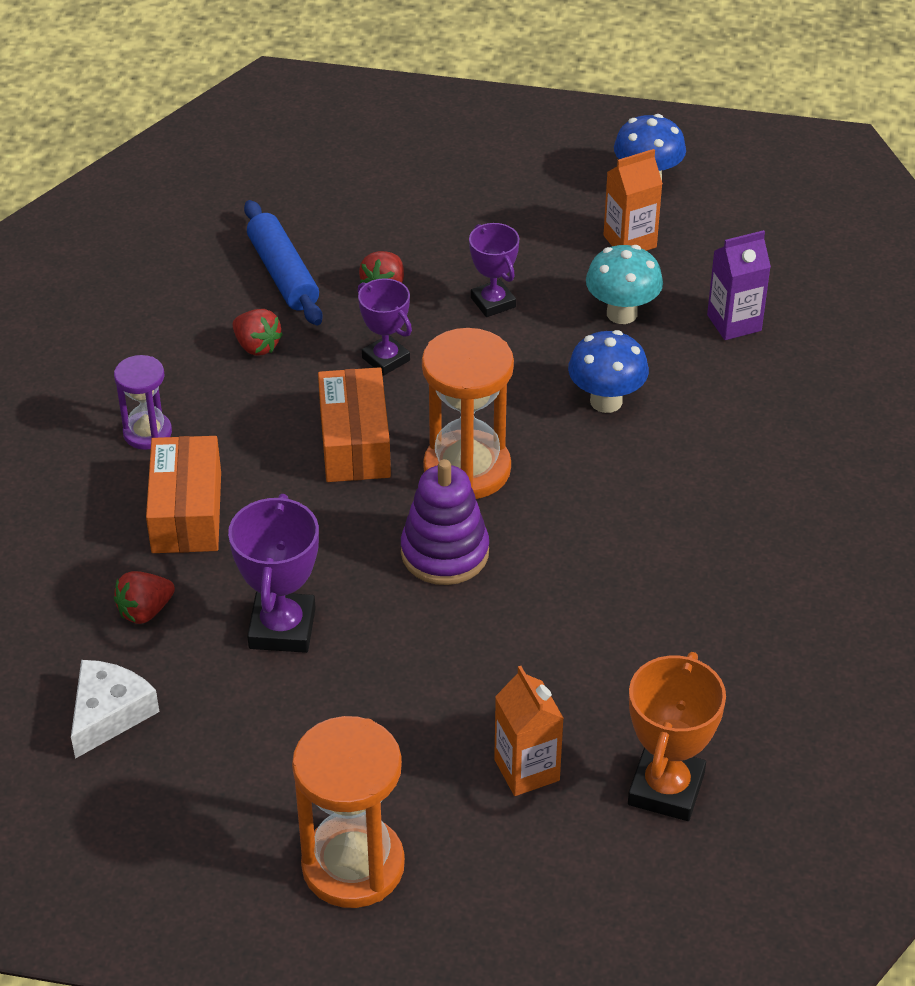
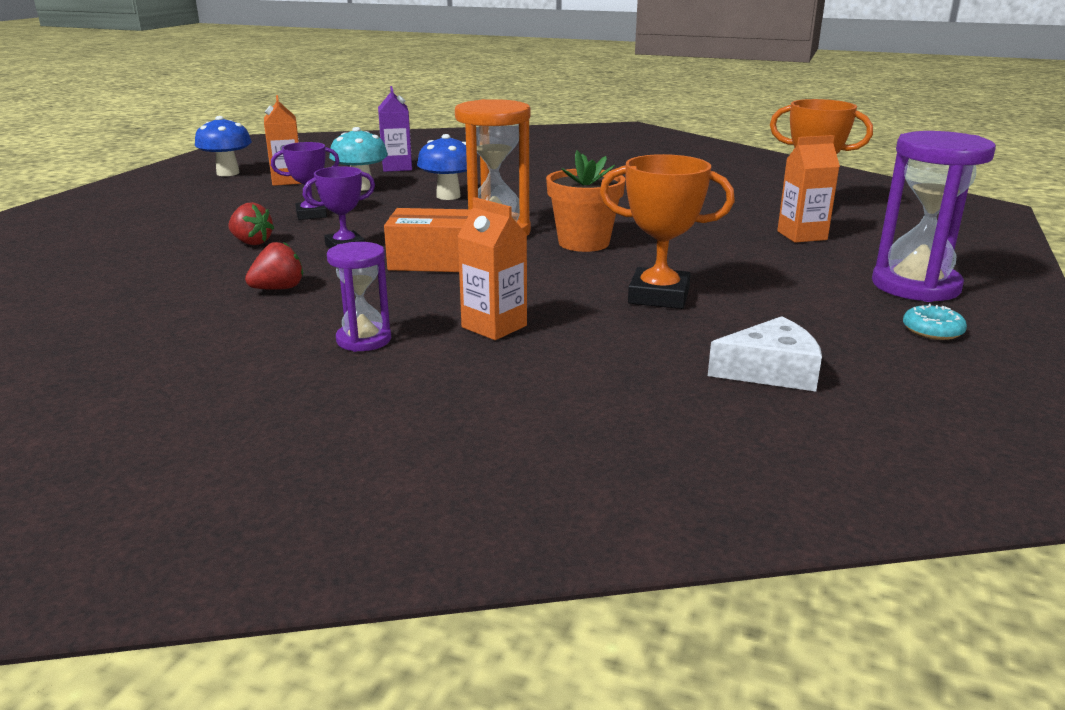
camera: 80 degrees left, 20 degrees down
white cheese [71,660,159,759] -> white cheese turned 135 degrees clockwise [708,316,822,392]
red strawberry [114,571,175,624] -> none
orange box [146,436,221,553] -> orange carton [457,197,527,340]
purple trophy [228,494,319,653] -> orange trophy [600,154,735,309]
blue rolling pin [244,200,323,325] -> none
orange hourglass [292,716,405,908] -> purple hourglass [872,131,996,302]
purple stacking toy [401,459,489,585] -> orange flower pot [546,150,626,252]
none -> turquoise donut [903,304,967,340]

